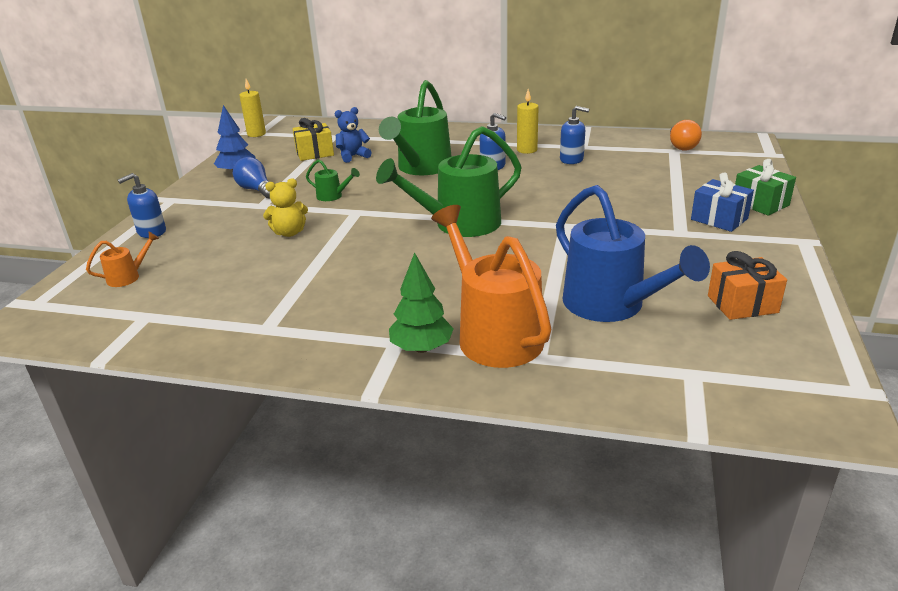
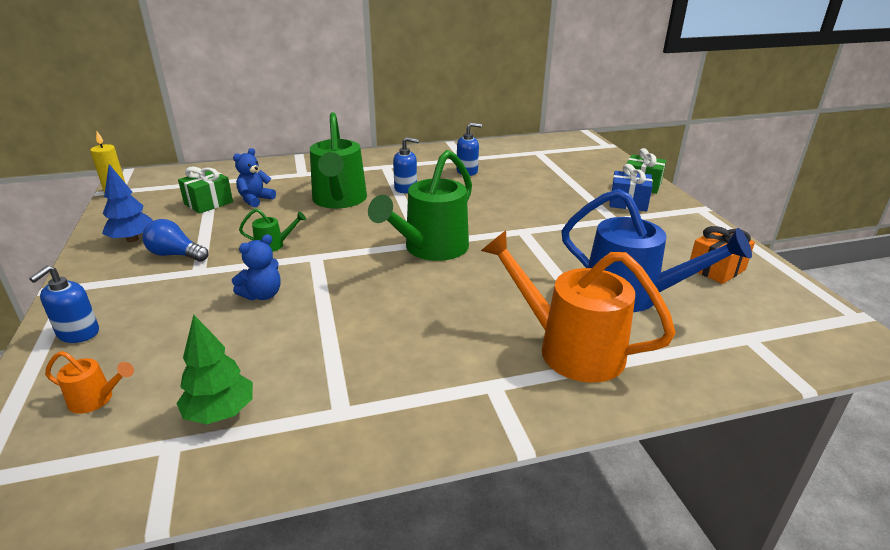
camera: 30 degrees left, 0 degrees up
orange watering can [86,231,159,287] -> orange watering can turned 75 degrees clockwise [45,351,134,414]
yellow teddy bear [263,178,308,237] -> blue teddy bear [232,234,281,300]
yellow gift [292,118,334,161] -> green gift [178,167,233,214]
green tree [389,252,454,353] -> green tree moved to [176,315,253,424]
yellow candle [517,89,539,154] -> none
orange light bulb [670,120,702,151] -> none

